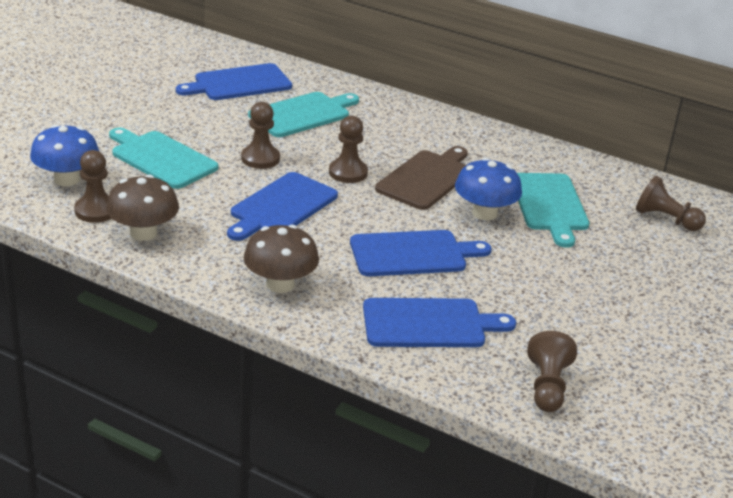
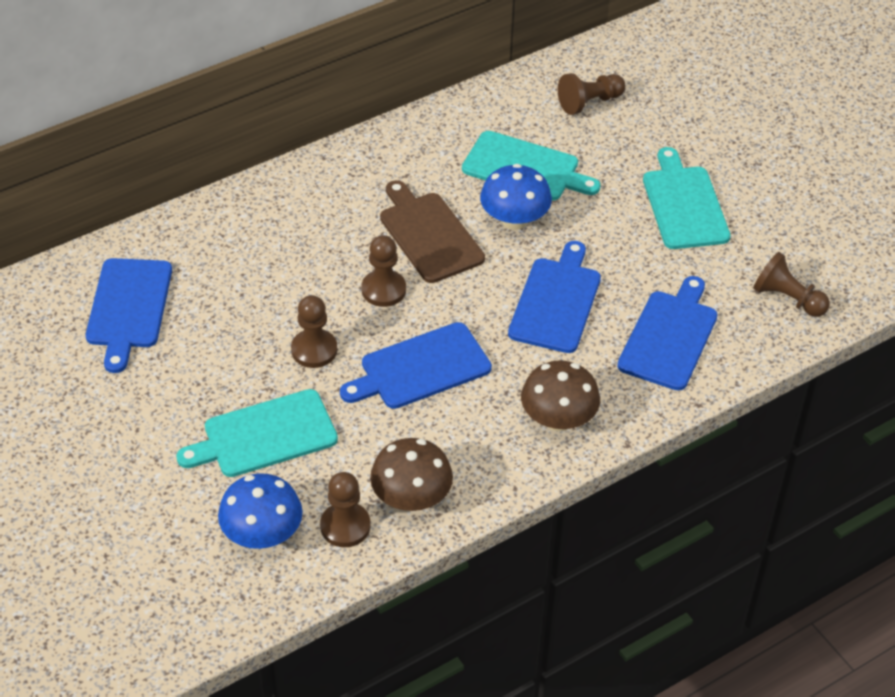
camera: 60 degrees left, 15 degrees up
blue cutting board [227,172,338,241] -> blue cutting board turned 90 degrees clockwise [340,322,492,409]
turquoise cutting board [248,92,359,137] -> turquoise cutting board moved to [643,147,731,249]

